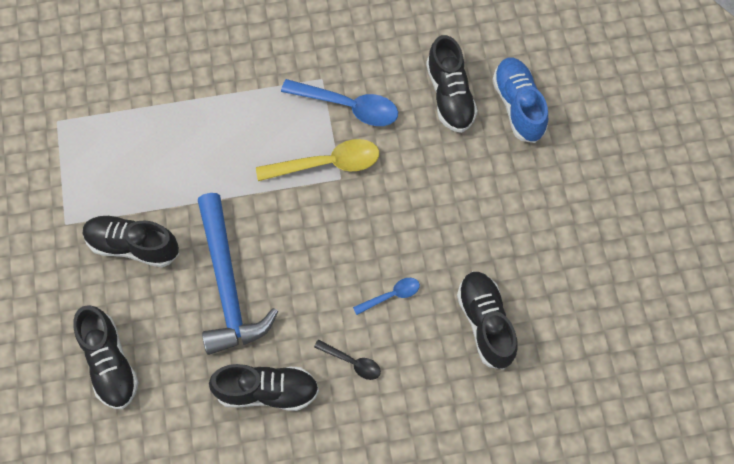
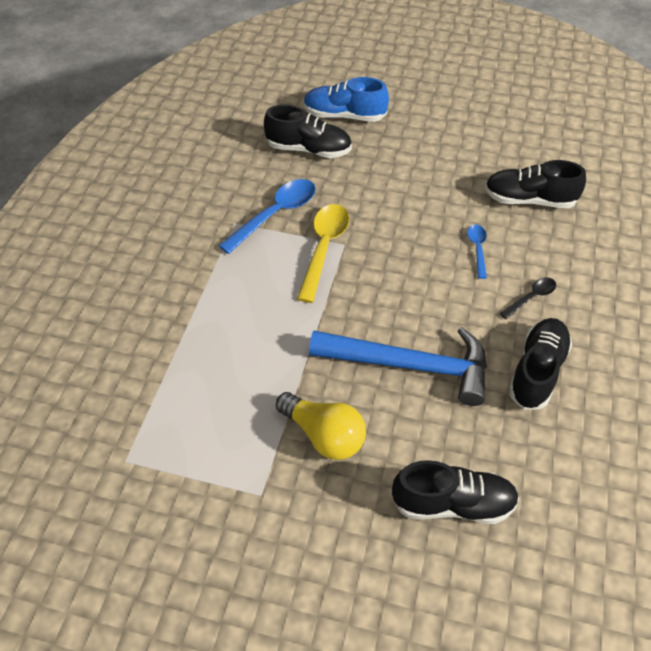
camera: 65 degrees left, 15 degrees down
black shoe [83,215,179,267] -> yellow light bulb [276,392,366,460]

